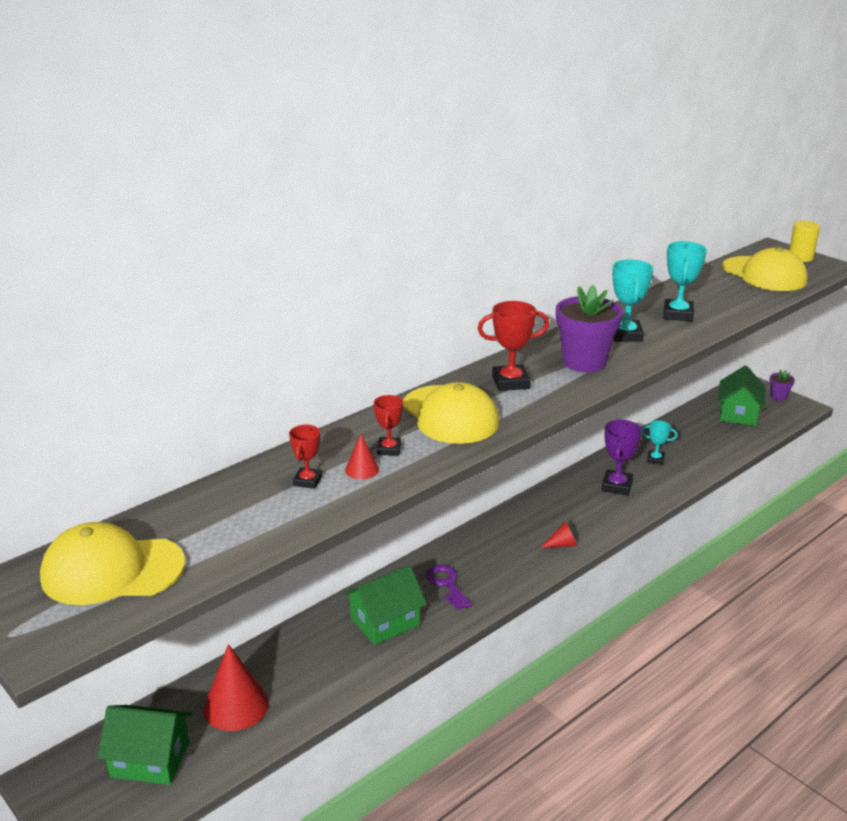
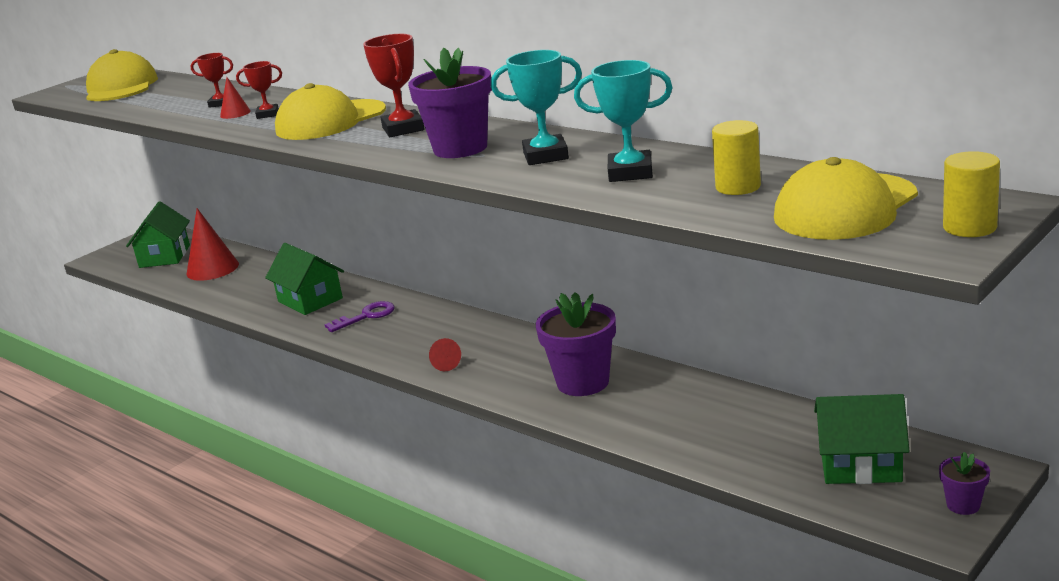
camera: 85 degrees right, 5 degrees down
purple trophy [601,420,642,496] -> purple flower pot [536,292,616,396]
turquoise trophy [642,420,677,465] -> none
none -> yellow cylinder [712,120,761,195]

